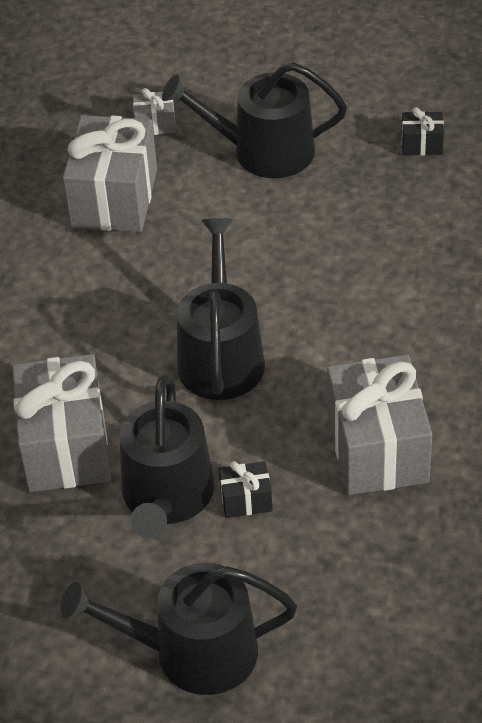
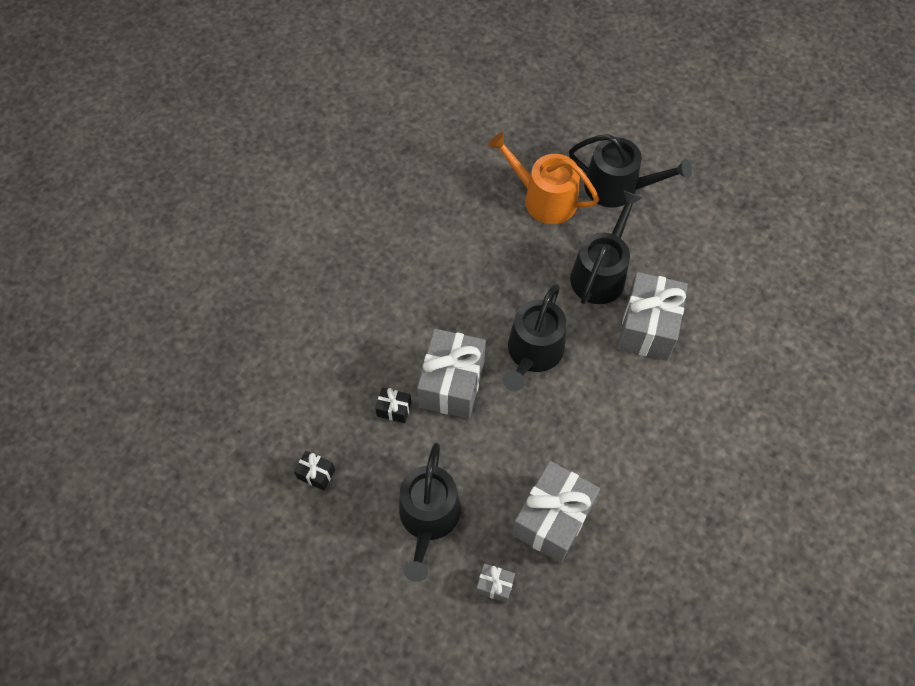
camera: 160 degrees left, 15 degrees up
black watering can [162,62,347,178] -> black watering can turned 75 degrees clockwise [399,443,461,582]
black gift [219,461,272,518] -> black gift moved to [375,388,411,423]
grey gift [327,354,432,495] -> grey gift moved to [417,329,486,419]
none -> orange watering can [488,132,599,224]

